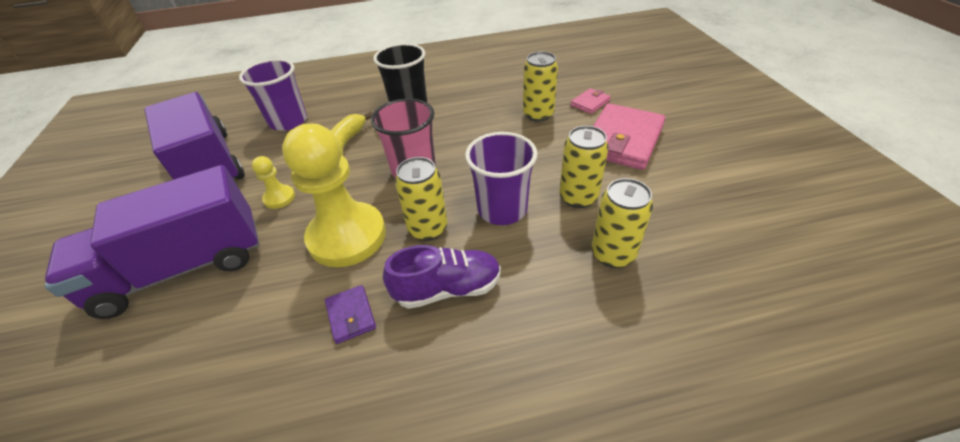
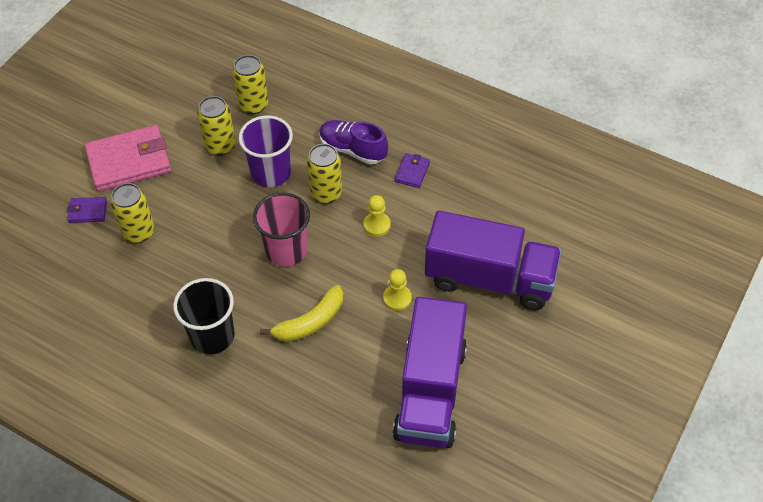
camera: 140 degrees left, 10 degrees up
purple cup [239,59,307,131] -> none
yellow pawn [282,123,386,267] -> yellow pawn [364,195,391,237], size x0.43
pink wallet [570,88,611,114] -> purple wallet [67,197,107,223]

